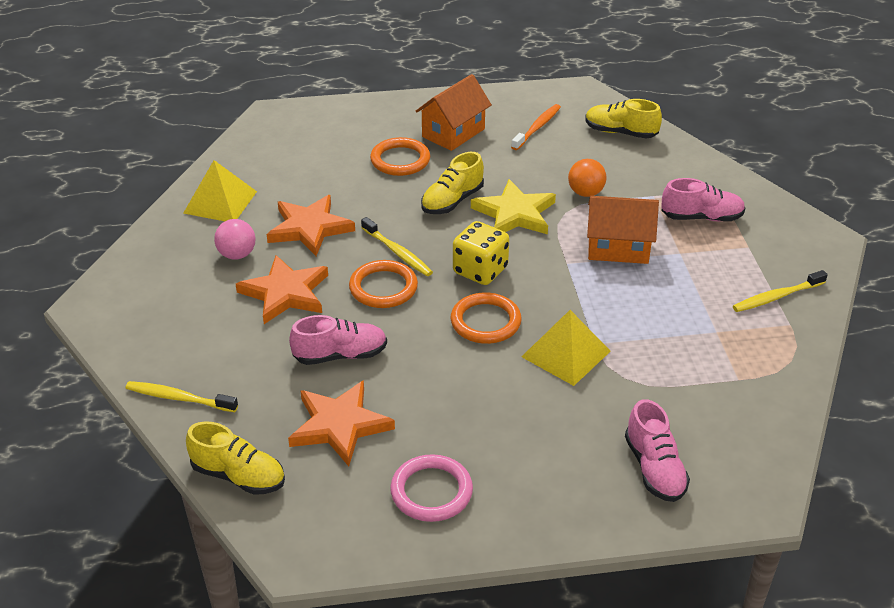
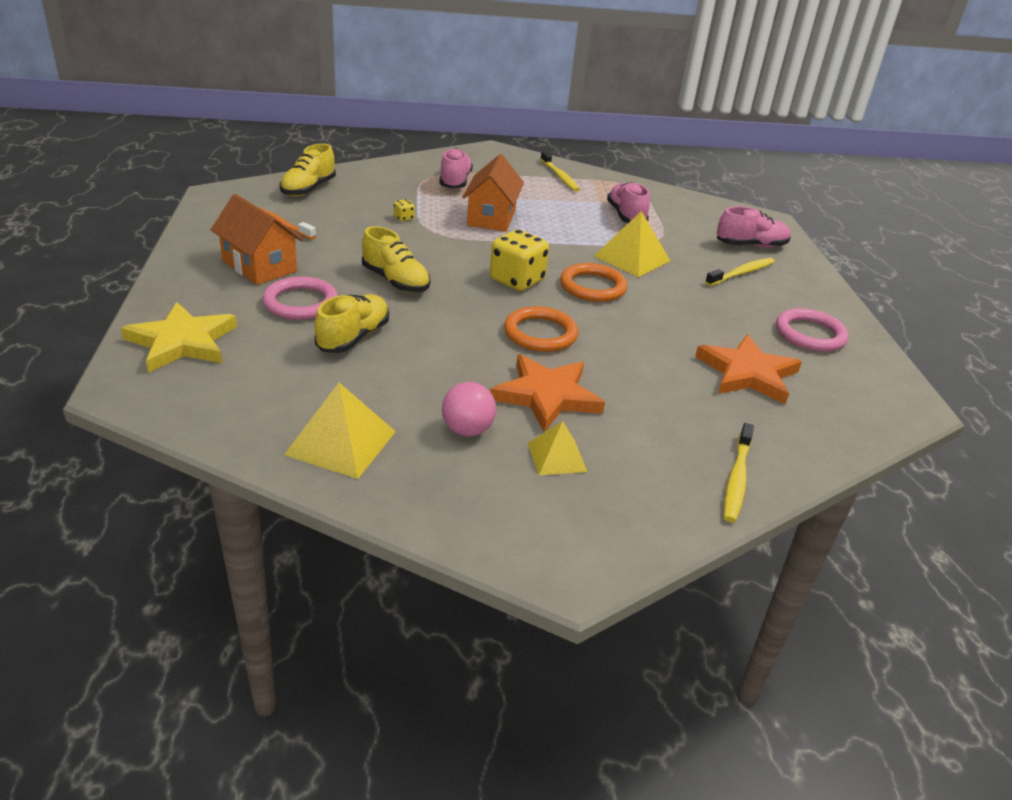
camera: 90 degrees left, 5 degrees down
yellow shoe [186,421,285,495] -> yellow shoe moved to [315,294,389,353]
orange star [267,195,355,256] -> none
pink shoe [289,315,387,365] -> pink shoe moved to [607,182,650,223]
yellow toothbrush [361,217,433,276] -> yellow toothbrush moved to [705,258,775,286]
orange ring [370,137,430,176] -> pink ring [262,276,338,320]
yellow star [471,179,556,235] -> yellow star moved to [121,302,237,373]
orange ball [568,159,606,197] -> yellow dice [394,199,415,221]
none -> yellow pyramid [528,421,588,475]

